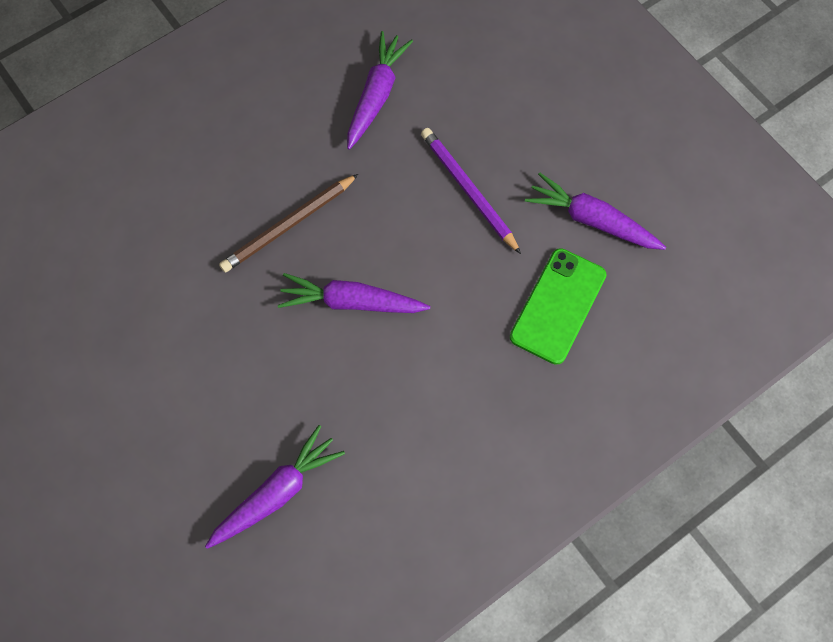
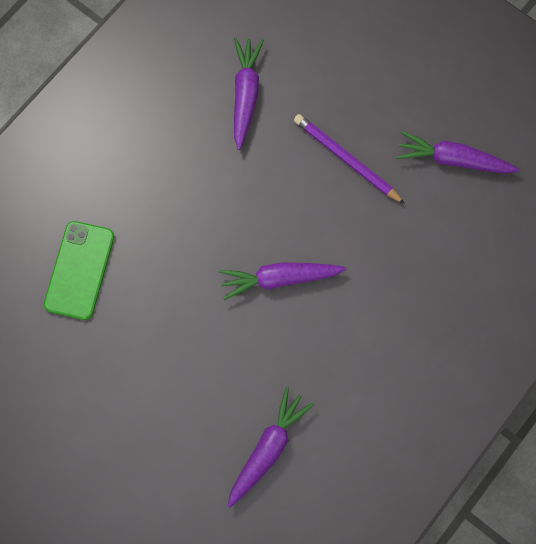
camera: 15 degrees left, 5 degrees up
brown pencil [219,174,358,273] -> none
green phone [510,248,607,365] -> green phone moved to [44,221,114,320]

